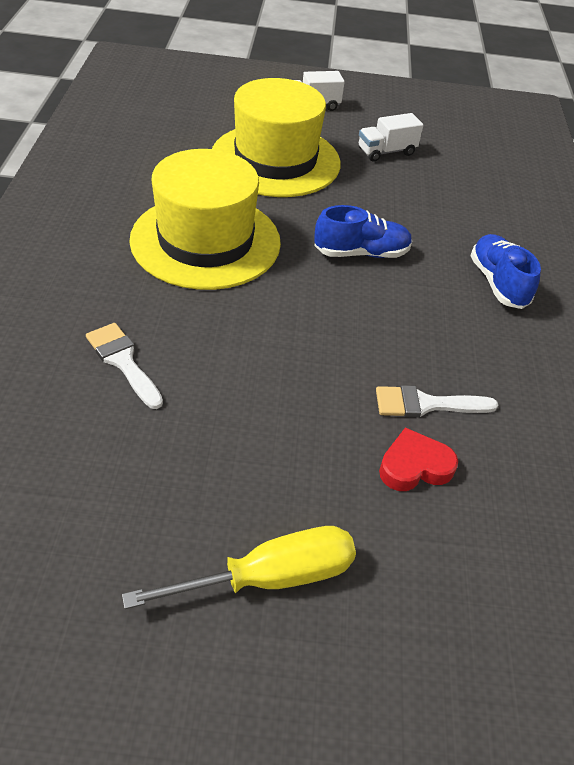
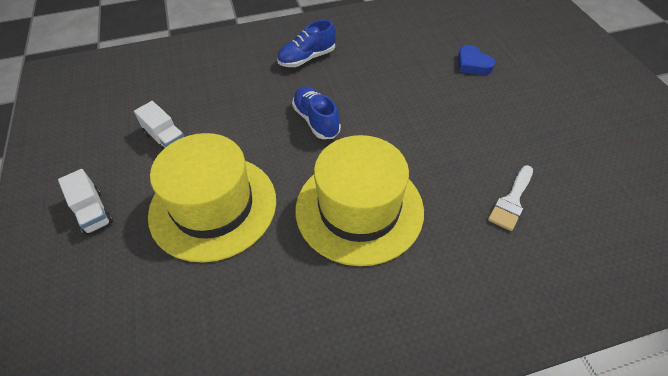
camera: 105 degrees left, 5 degrees up
yellow screwdriver [122,526,356,609] -> none
white brush [376,385,498,418] -> none
red heart [379,428,458,491] -> blue heart [458,45,495,75]

